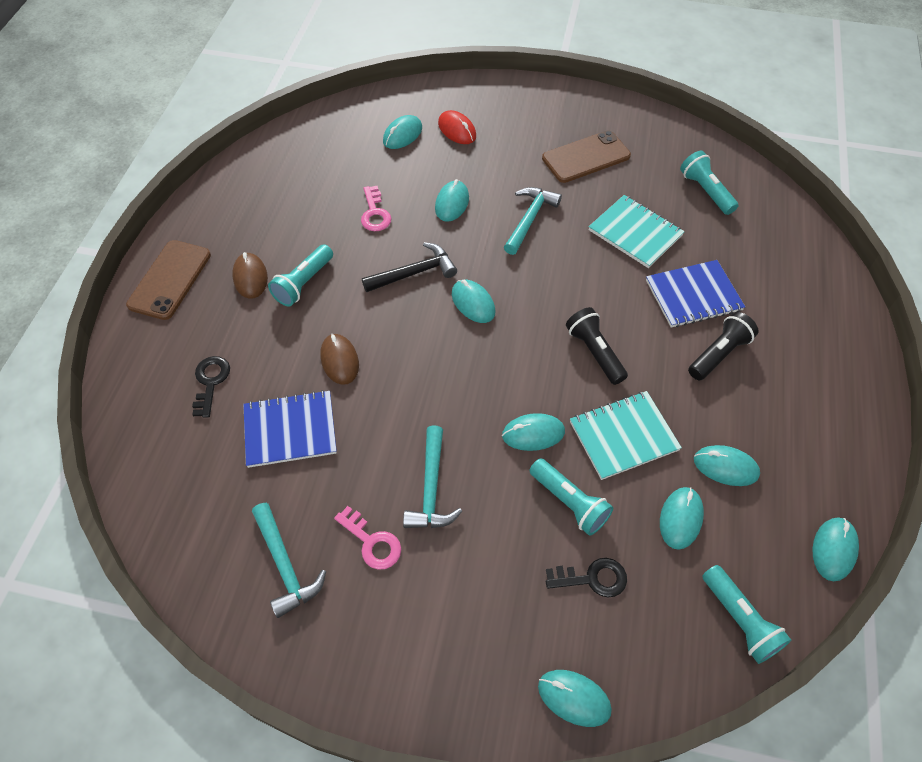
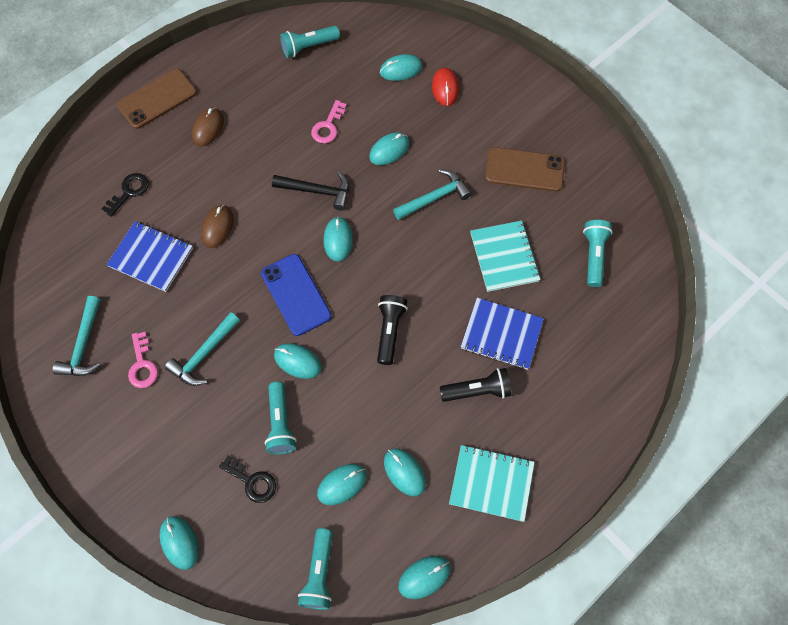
camera: 35 degrees right, 10 degrees up
turquoise flashlight [268,244,333,307] -> turquoise flashlight moved to [280,26,340,58]
turquoise notebook [570,391,682,480] -> turquoise notebook moved to [449,445,535,522]
none -> blue phone [261,254,331,336]

